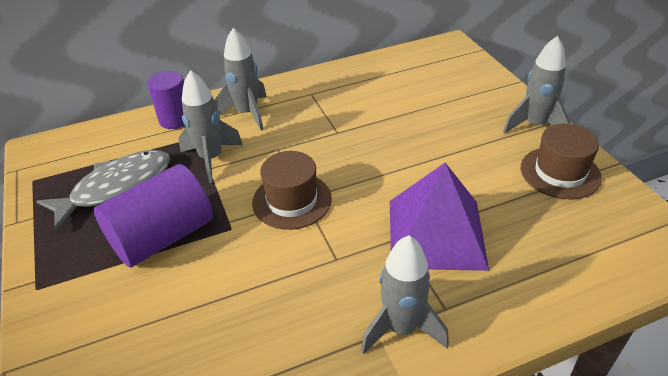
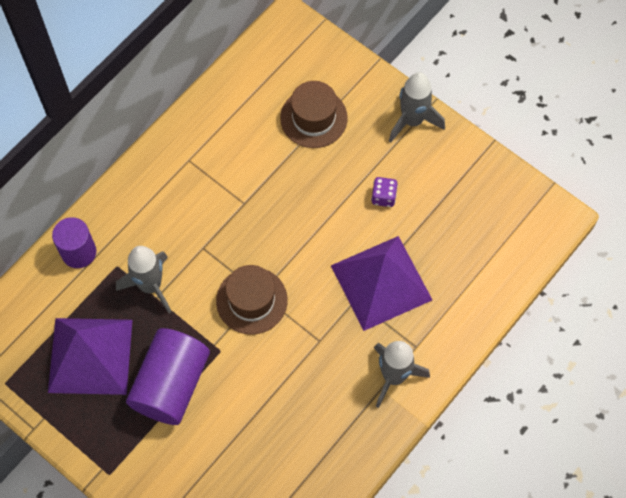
camera: 30 degrees left, 25 degrees up
grey fish [36,150,171,231] -> purple pyramid [48,318,132,395]
grey rocket [214,28,267,130] -> none
brown hat [521,124,602,199] -> brown hat moved to [280,81,348,148]
none -> purple dice [371,177,398,207]

